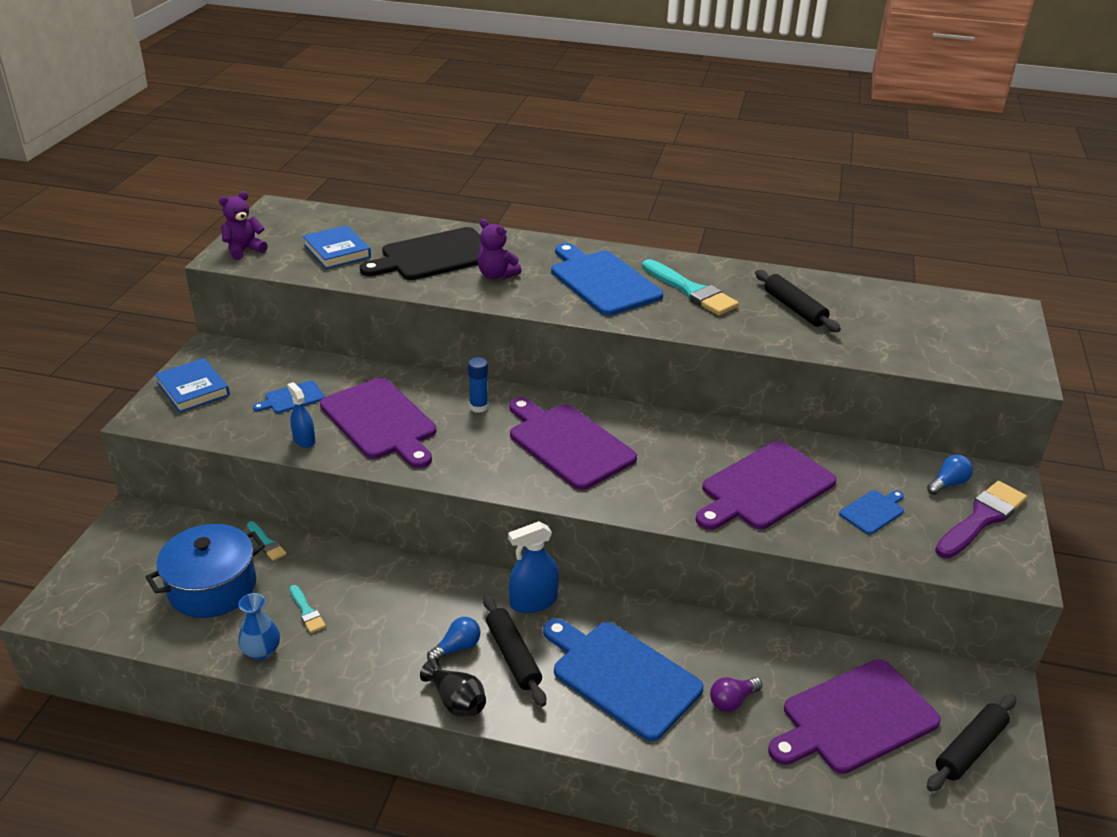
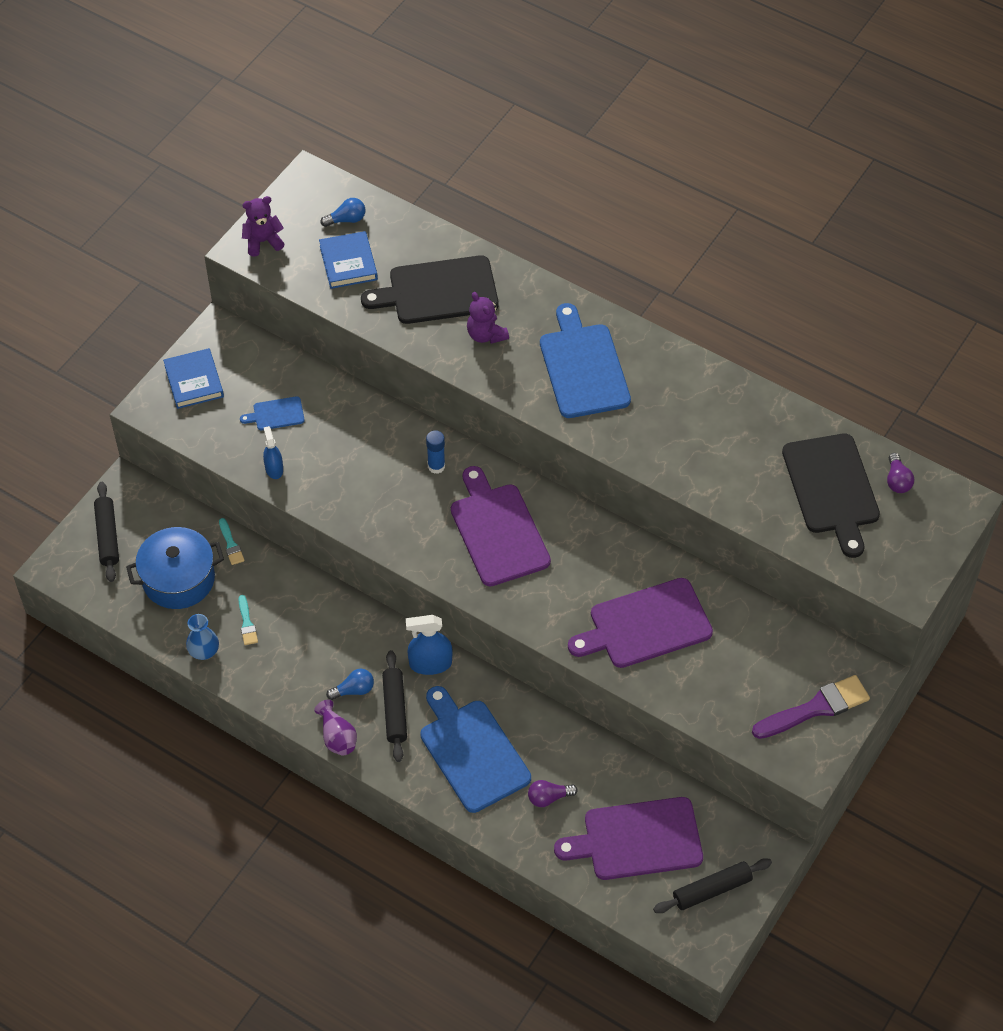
camera: 20 degrees right, 20 degrees up
purple cutting board [320,378,436,468] -> none
black vase [420,658,486,717] -> purple vase [315,700,357,755]
turquoise brush [642,259,739,315] -> none
black rolling pin [755,270,841,332] -> black rolling pin moved to [94,482,119,582]
blue cutting board [839,490,904,534] -> none
blue light bulb [927,455,973,495] -> blue light bulb moved to [321,198,365,227]
none -> black cutting board [782,434,880,558]
none -> purple light bulb [887,453,914,493]

